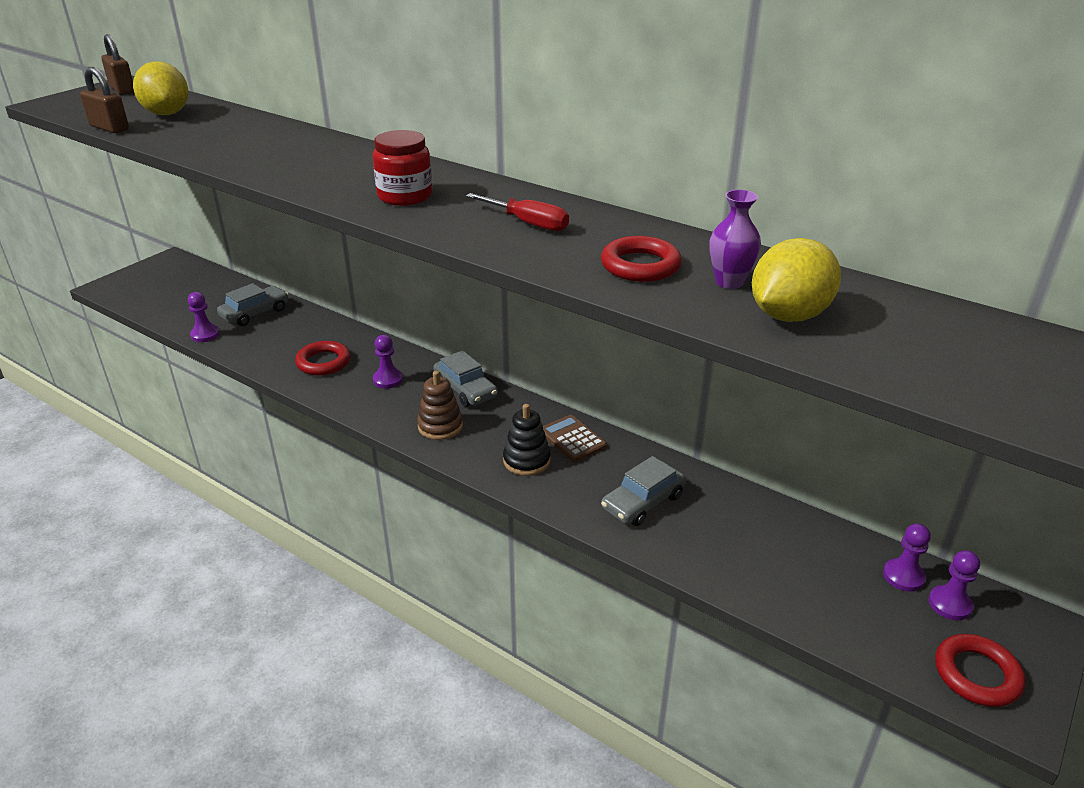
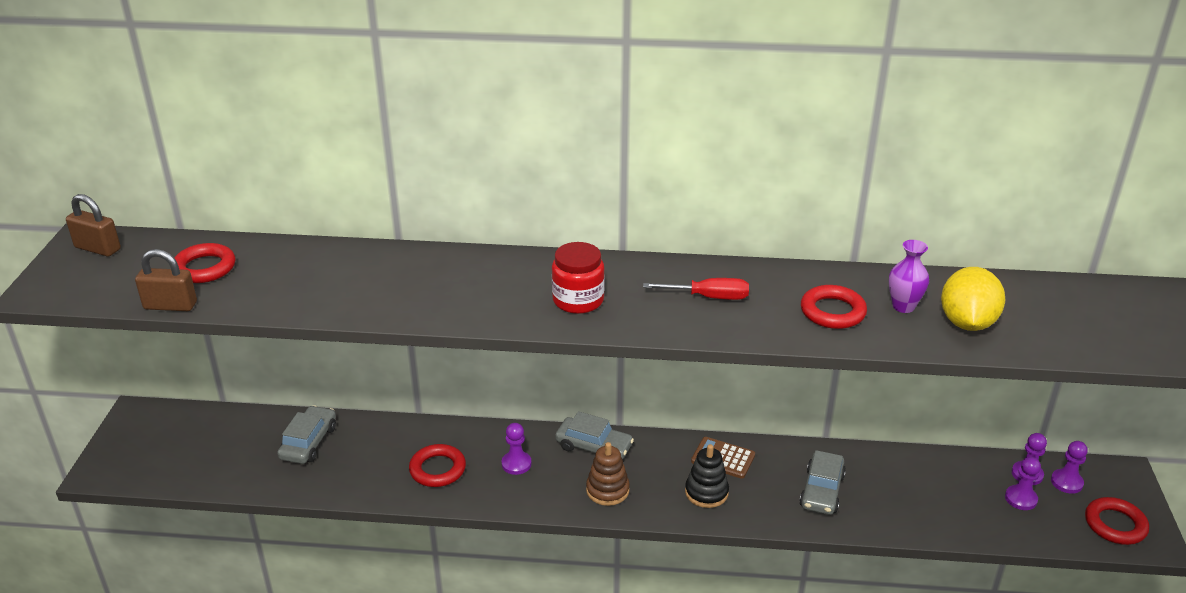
camera: 30 degrees left, 0 degrees up
yellow lemon [133,61,188,115] -> red ring [174,243,235,283]
purple pawn [188,292,220,342] -> purple pawn moved to [1005,457,1041,510]

